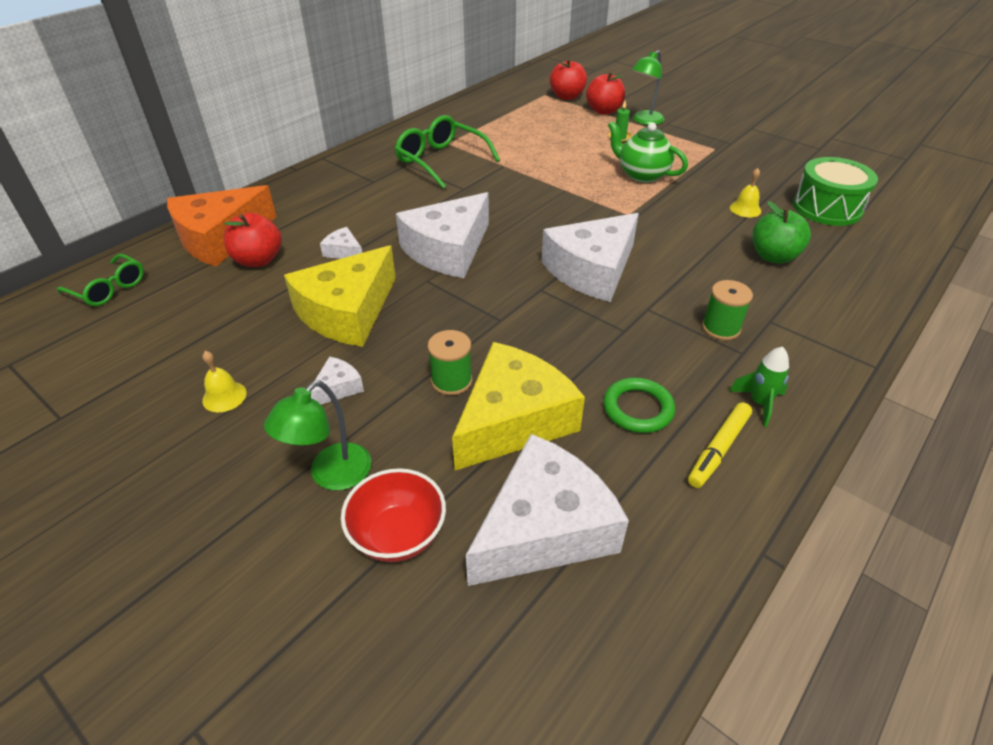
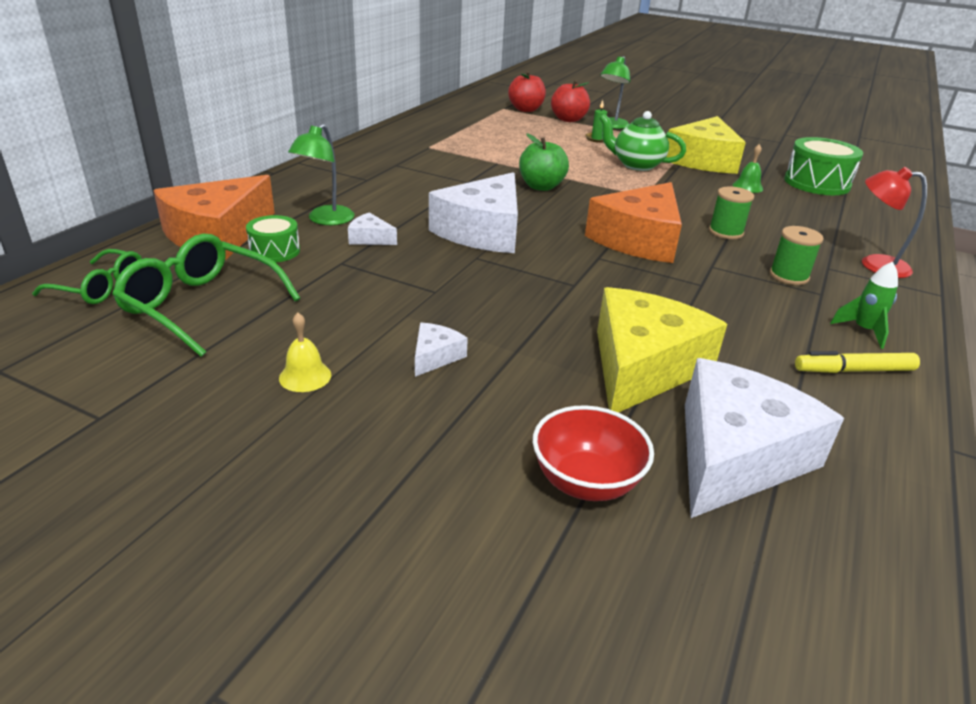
camera: 15 degrees left, 10 degrees down
red apple [224,213,282,267] -> green drum [246,215,300,262]
green lamp [264,380,372,490] -> green lamp moved to [288,124,355,225]
yellow cheese [284,245,396,347] -> yellow cheese moved to [666,116,746,174]
green glasses [395,115,500,189] -> green glasses moved to [112,234,300,357]
green spool [428,330,472,395] -> green spool moved to [709,186,754,239]
white cheese [541,213,639,302] -> orange cheese [585,182,682,263]
green ring [603,378,675,433] -> none
yellow marker [688,403,752,488] -> yellow marker turned 60 degrees clockwise [795,351,920,373]
yellow bell [730,168,761,218] -> green bell [733,144,763,193]
green apple [753,201,811,264] -> green apple moved to [519,133,569,191]
none -> red lamp [862,167,927,278]

